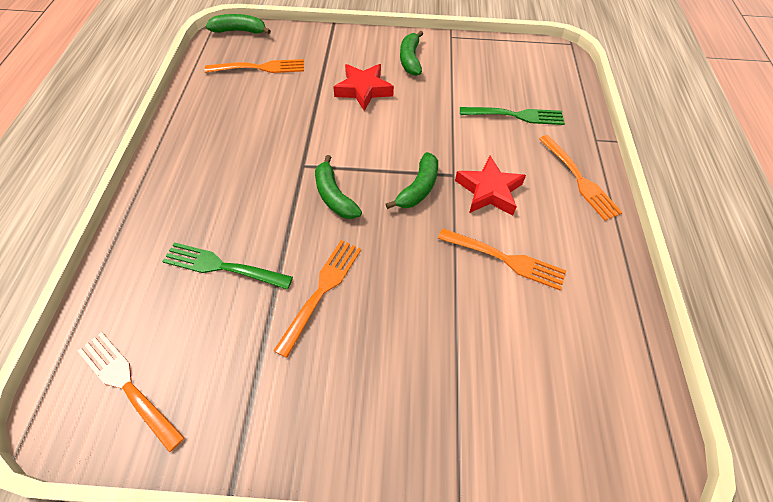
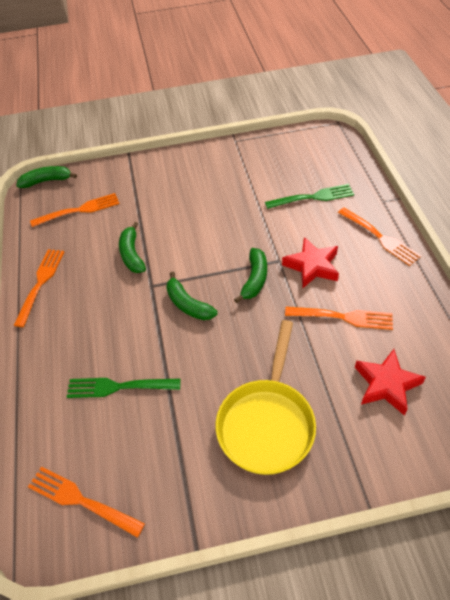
camera: 10 degrees left, 5 degrees down
orange fork [273,240,361,358] -> orange fork moved to [14,249,64,327]
red star [333,64,394,111] -> red star moved to [355,349,426,416]
green banana [400,31,423,76] -> green banana moved to [119,222,146,273]
none -> yellow pan [215,320,316,475]

